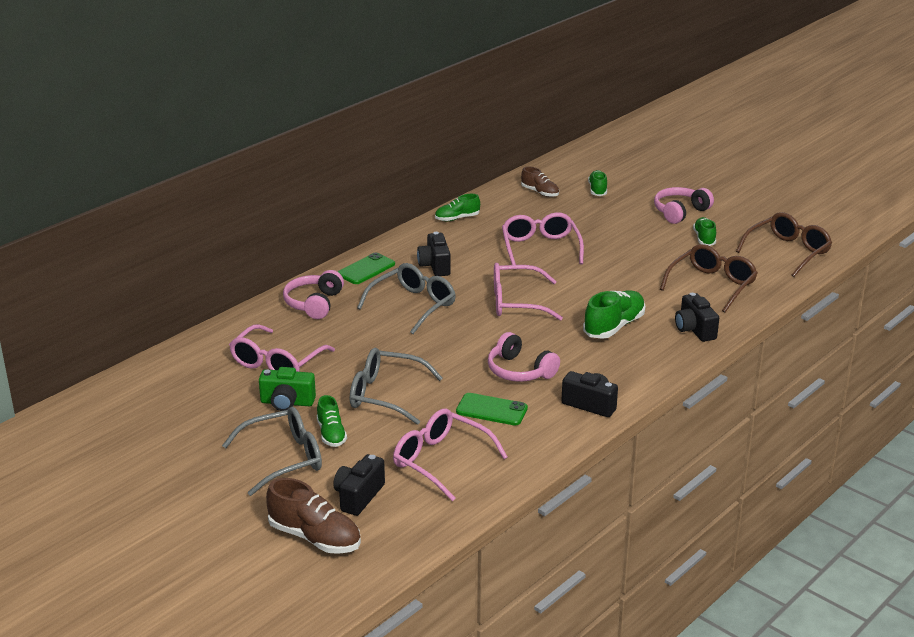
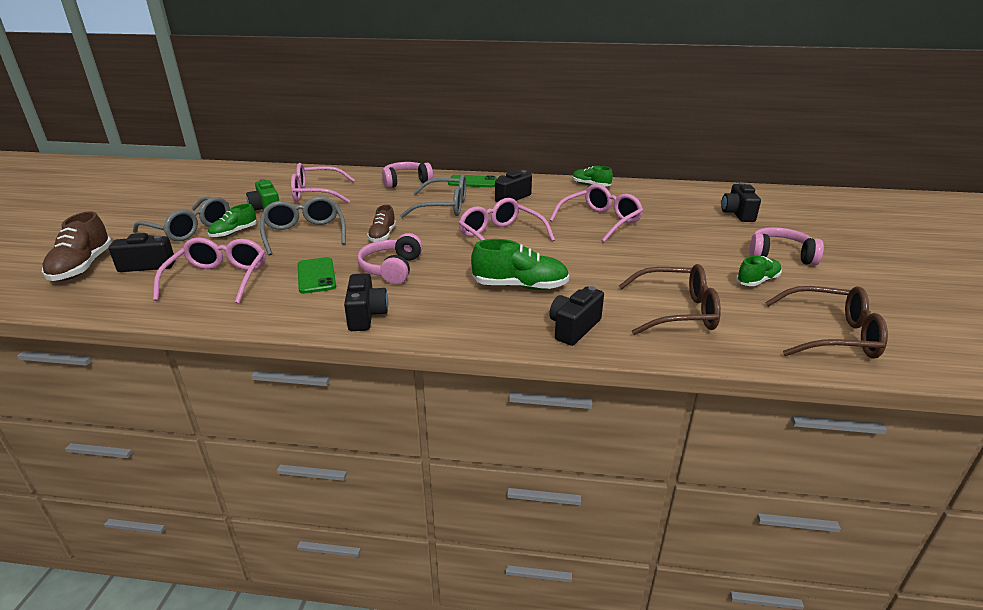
camera: 55 degrees right, 0 degrees up
brown shoe [521,166,559,197] -> brown shoe moved to [367,205,396,242]
green shoe [588,170,607,196] -> black camera [721,182,761,222]

